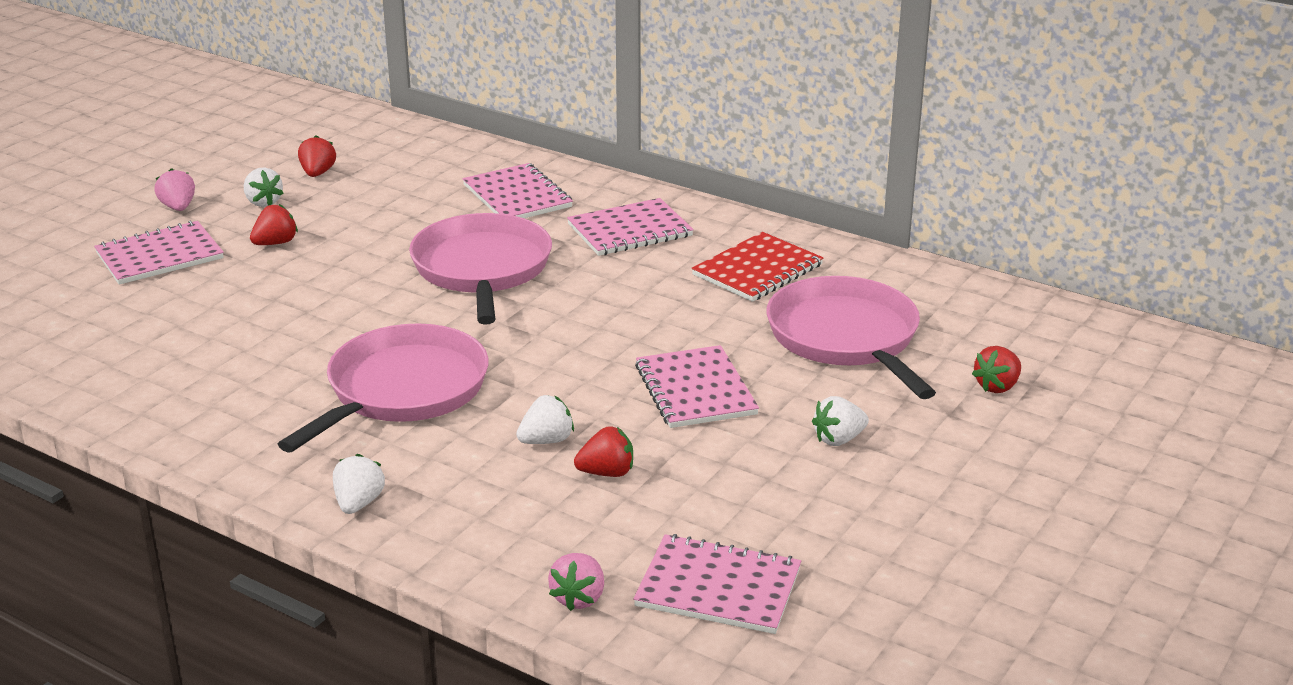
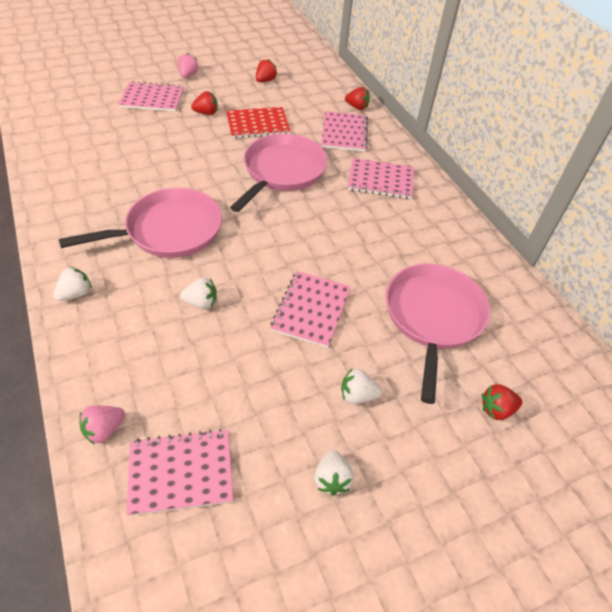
camera: 30 degrees right, 20 degrees up
white strawberry [244,167,284,207] -> white strawberry moved to [314,450,354,496]
red strawberry [574,426,633,477] -> red strawberry moved to [345,87,370,110]
pink notebook [633,534,801,634] -> pink notebook turned 60 degrees counterclockwise [127,429,233,516]
red notebook [692,232,824,302] -> red notebook moved to [226,107,290,139]

